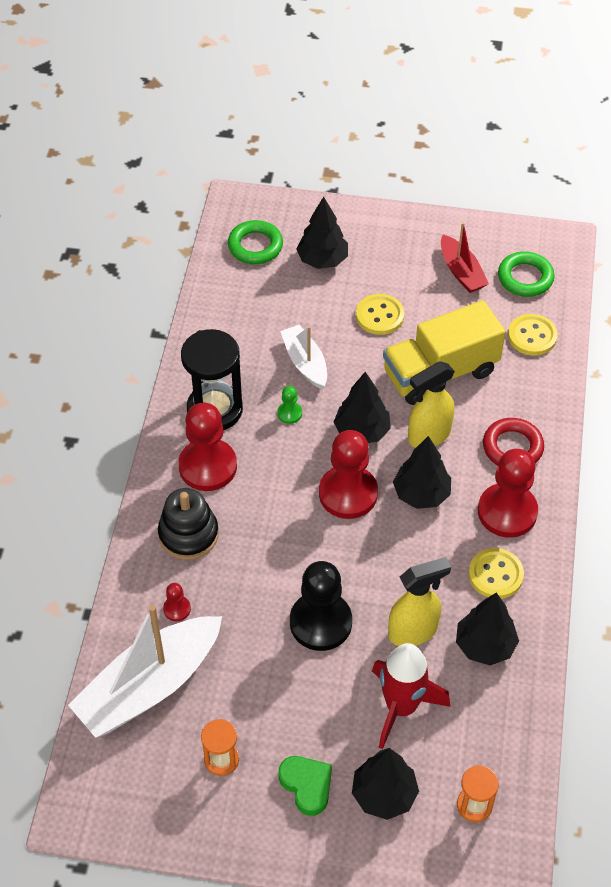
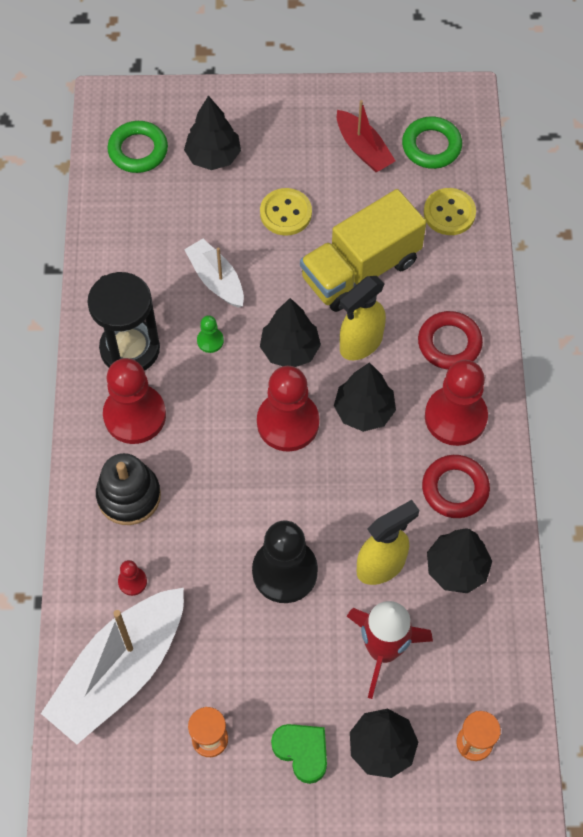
camera: 10 degrees left, 10 degrees up
yellow button [468,548,524,599] -> red ring [422,455,490,518]

